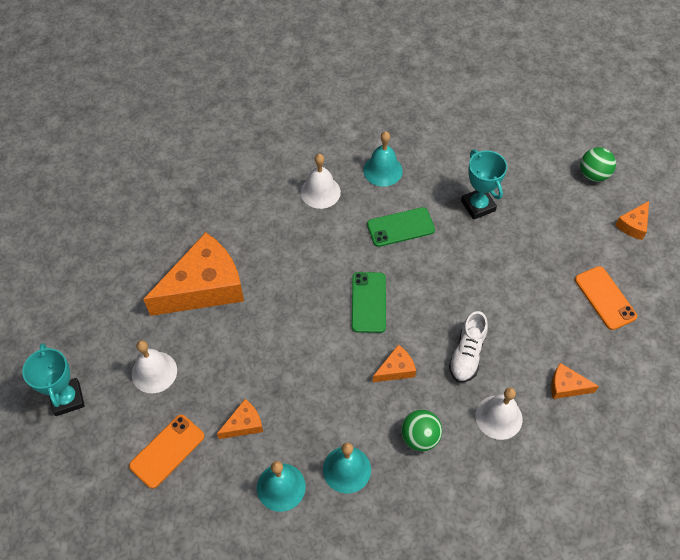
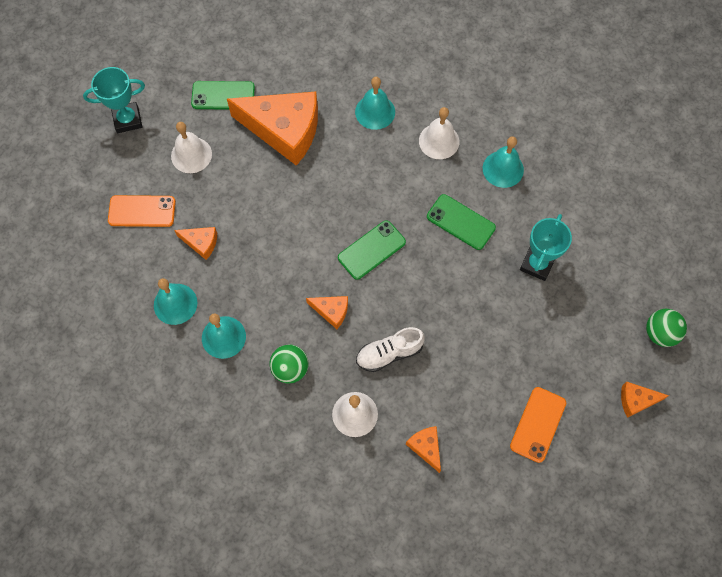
camera: 50 degrees right, 10 degrees up
turquoise trophy [22,343,85,416] -> turquoise trophy turned 45 degrees clockwise [83,67,145,133]
none -> green phone [191,81,255,110]
none -> turquoise bell [355,77,395,130]

